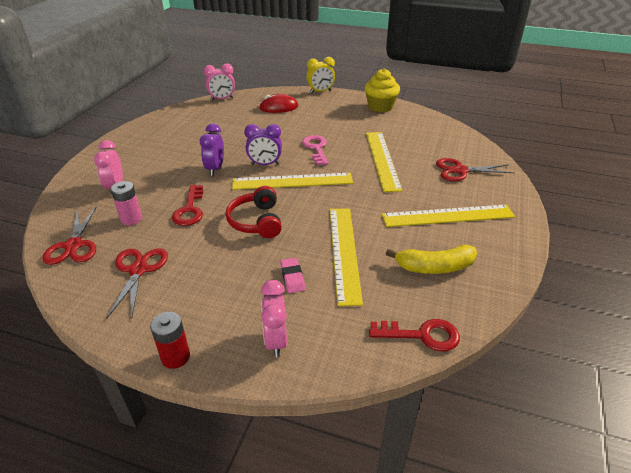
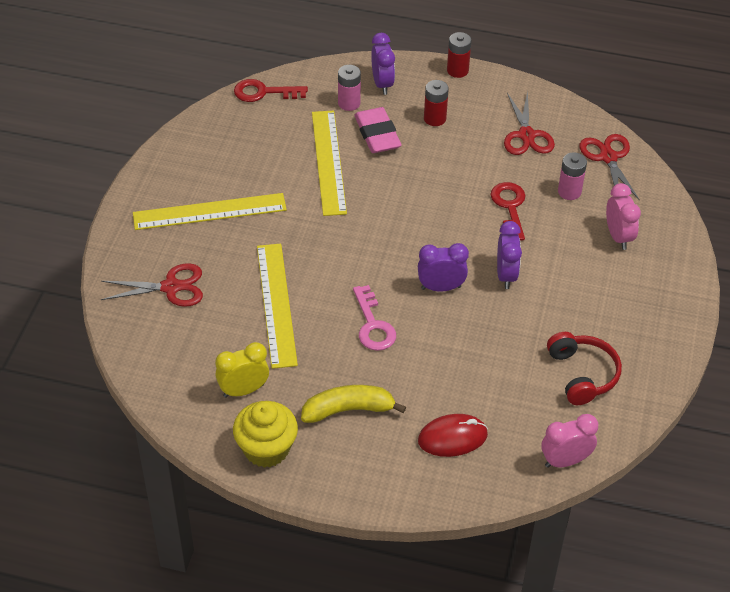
camera: 175 degrees right, 10 degrees up
red headphones [226,186,282,238] -> red headphones moved to [547,332,622,405]
yellow ruler [232,173,353,190] -> none
pink clock [261,280,287,358] -> purple clock [371,33,395,95]
pink eraser [280,258,305,293] -> pink eraser [354,107,402,153], size x1.73
yellow clock [307,57,335,93] -> yellow clock moved to [215,342,269,398]
yellow banana [386,245,477,274] -> yellow banana moved to [301,385,406,423]
none -> pink battery [338,65,361,111]
none -> red battery [424,80,449,126]

